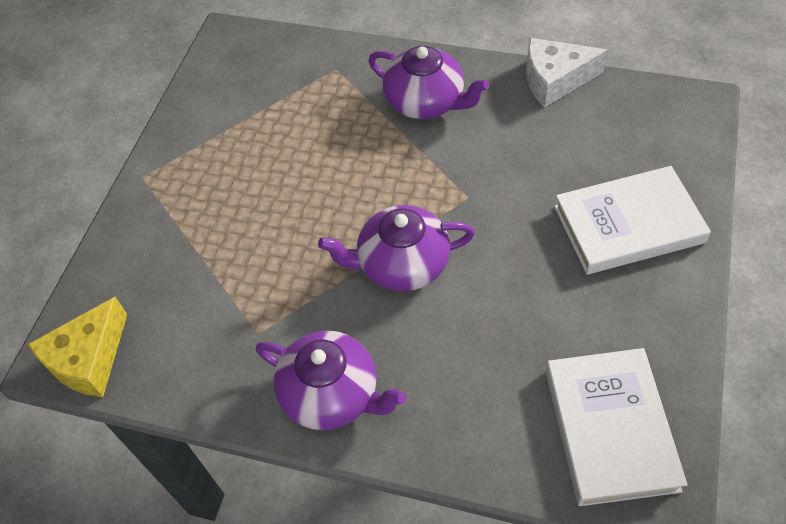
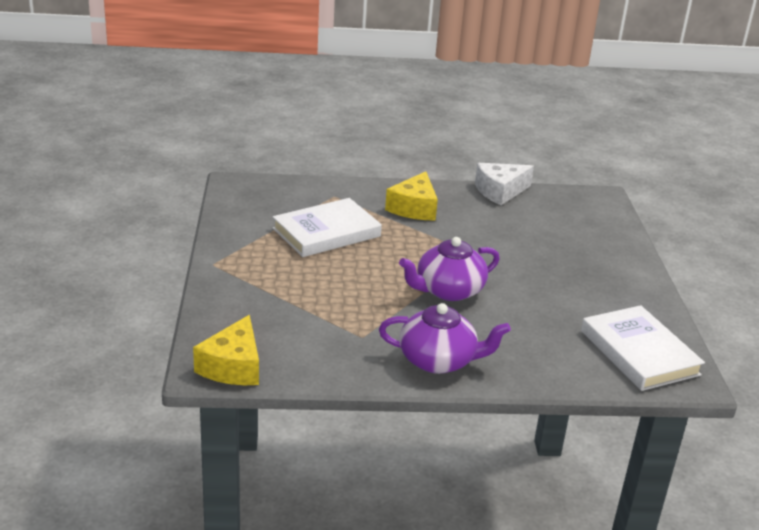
camera: 25 degrees left, 25 degrees down
purple teapot [368,46,489,119] -> yellow cheese [385,171,438,221]
white book [554,166,711,274] -> white book moved to [273,198,382,257]

